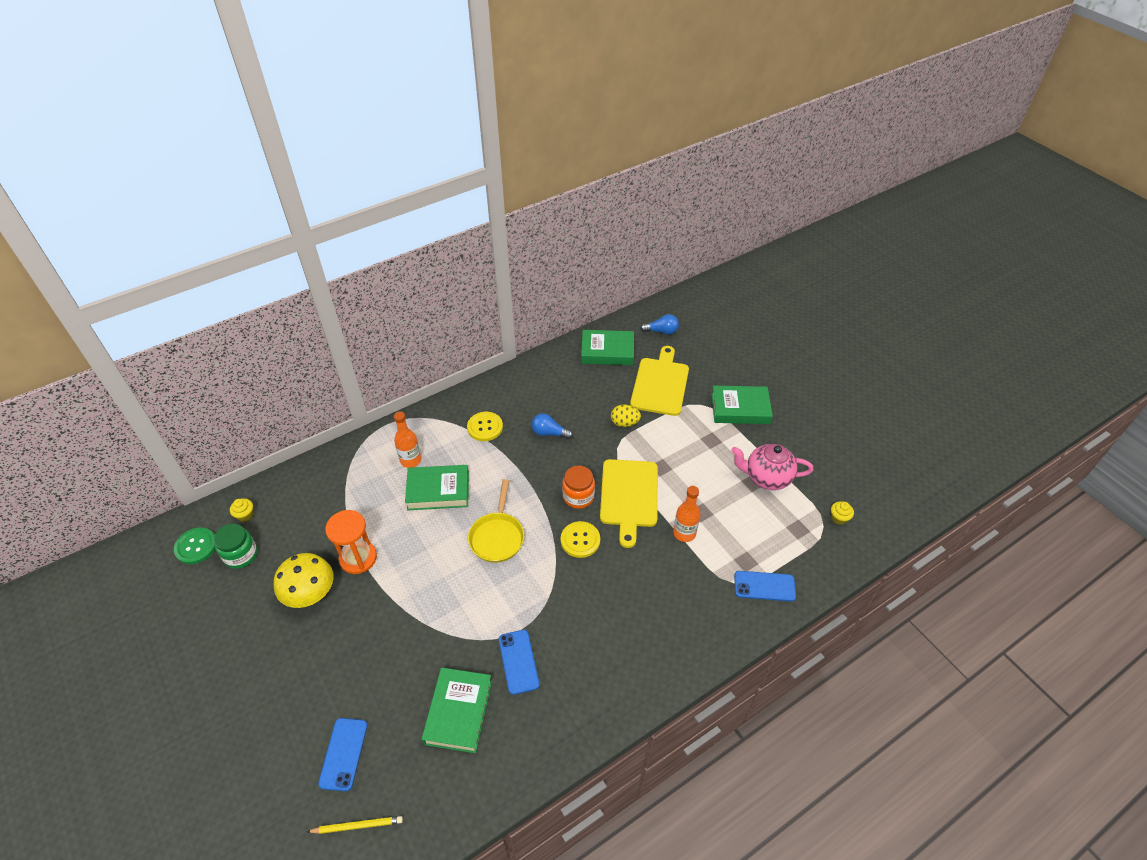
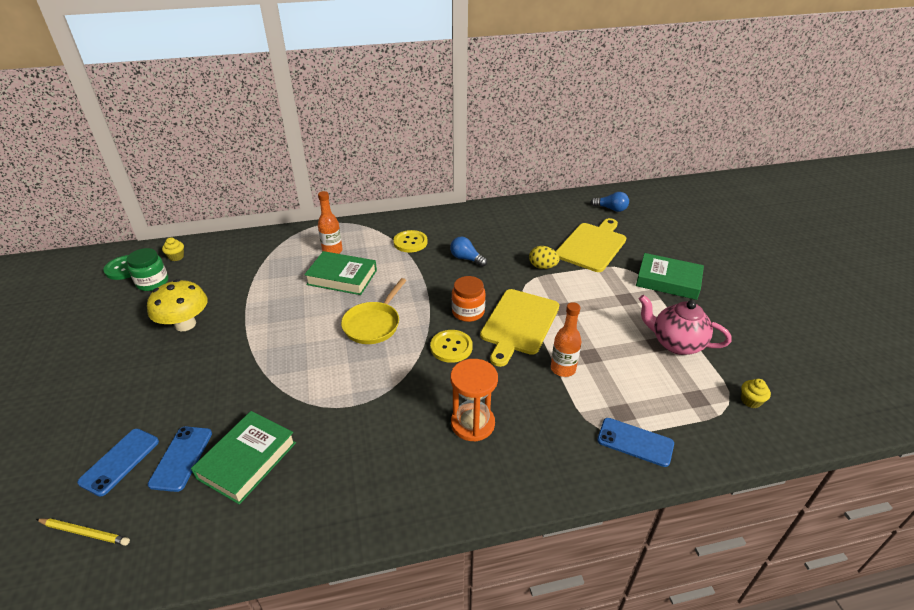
camera: 20 degrees right, 10 degrees down
orange hourglass [325,510,377,574] -> orange hourglass moved to [451,359,498,442]
blue phone [499,630,540,695] -> blue phone moved to [148,426,212,492]
green book [581,330,634,365] -> none

